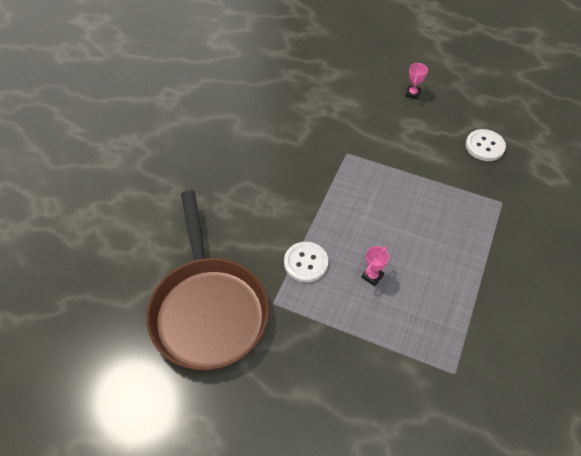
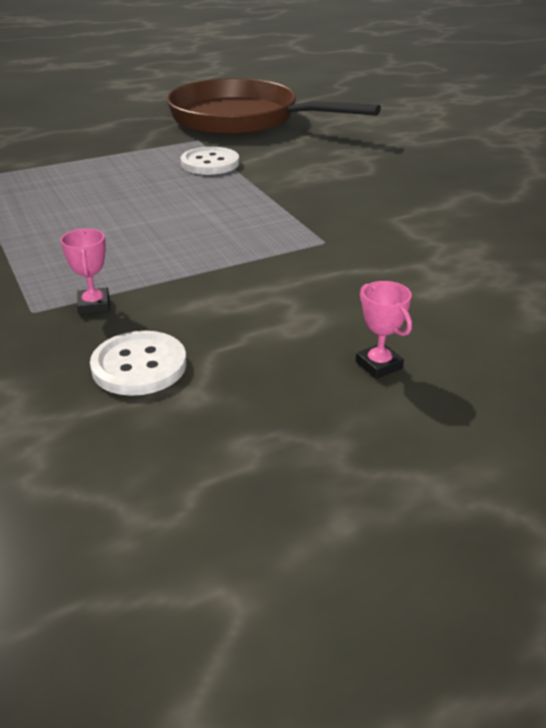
camera: 130 degrees right, 20 degrees down
pink trophy [362,246,389,286] -> pink trophy moved to [61,228,110,315]

